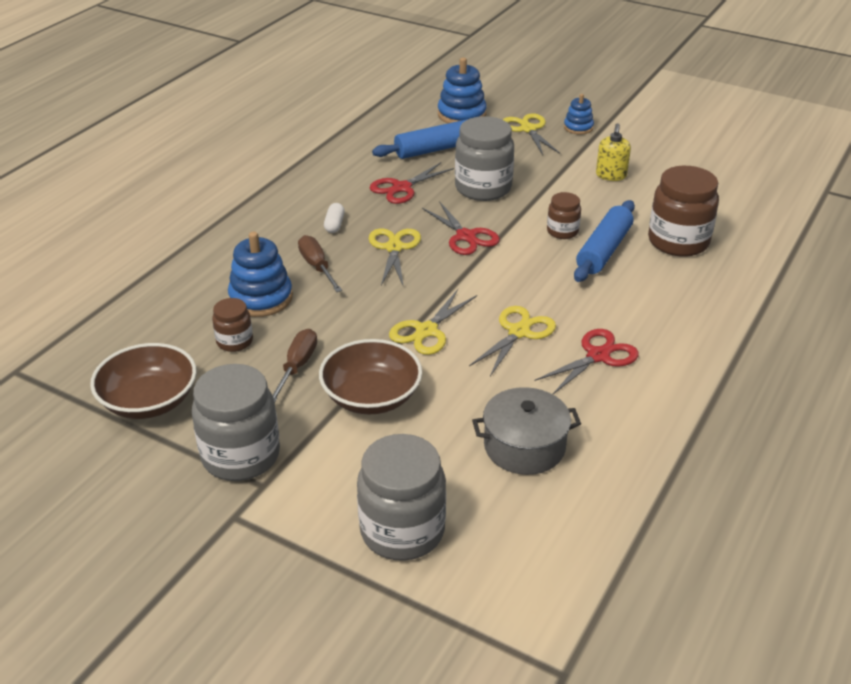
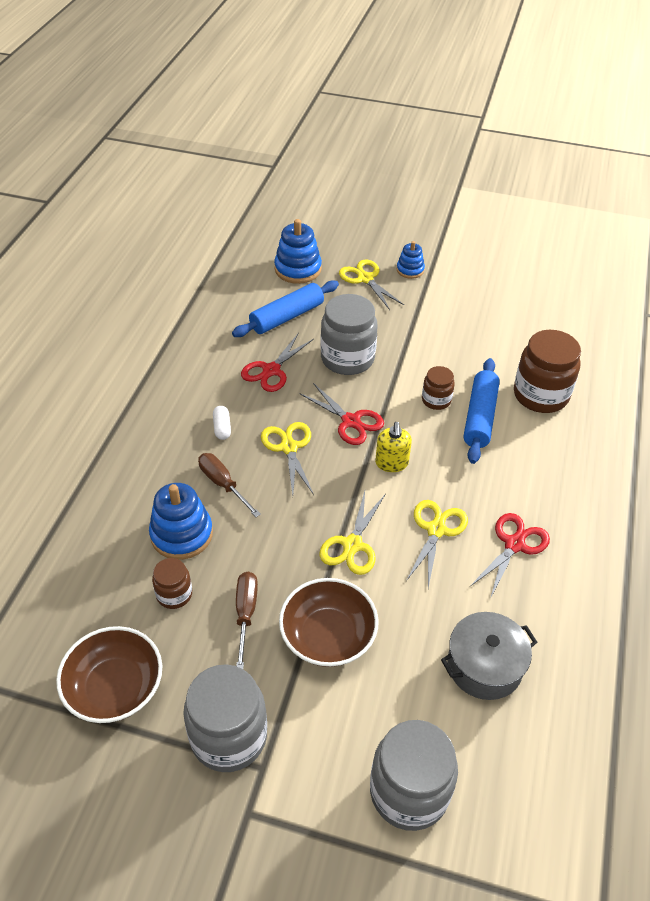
camera: 15 degrees left, 10 degrees up
yellow soap dispenser [596,123,631,181] -> yellow soap dispenser moved to [375,422,412,472]

